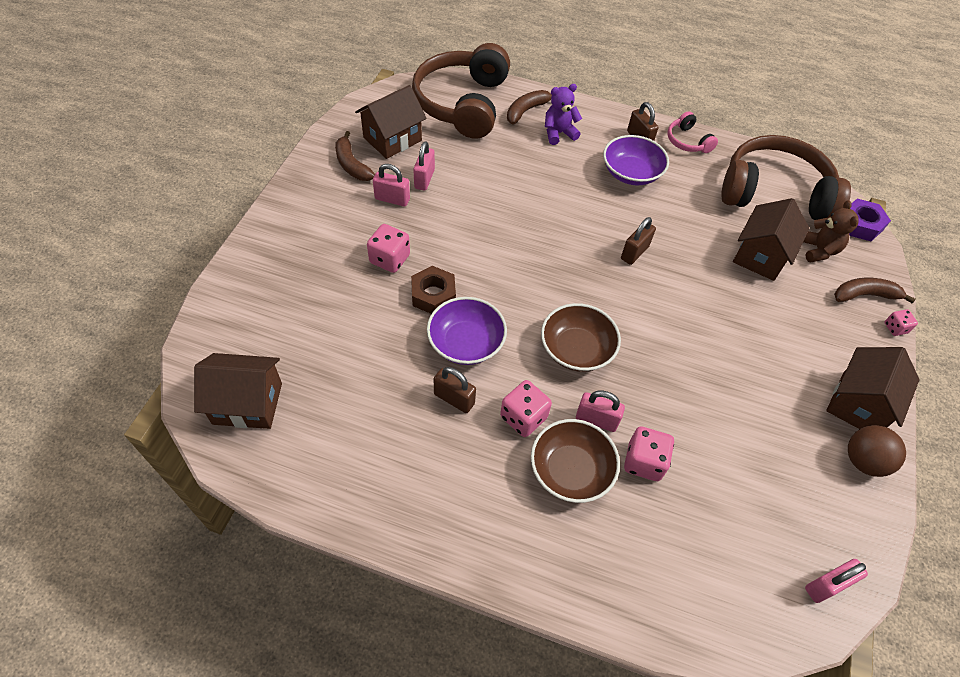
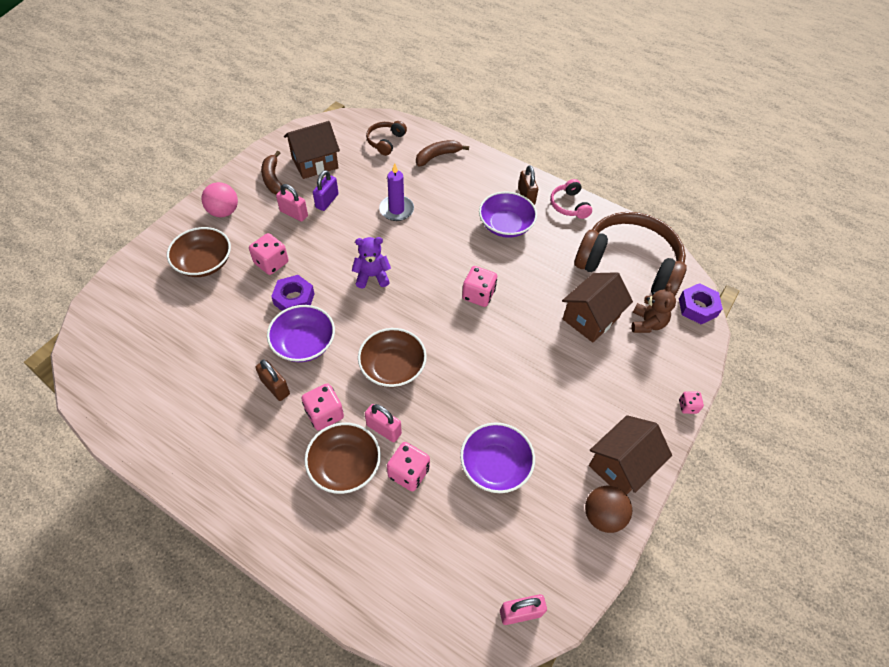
camera: 15 degrees right, 0 degrees up
brown house [194,353,282,429] -> none
brown nut [411,266,456,314] -> purple nut [271,275,315,311]
brown headphones [412,43,510,139] -> brown headphones [366,121,407,156], size x0.44
pink padlock [413,141,435,191] -> purple padlock [313,170,338,211]
purple teddy bear [545,84,582,145] -> purple teddy bear moved to [352,237,391,289]
brown padlock [621,217,656,265] -> pink dice [462,266,497,307]
brown banana [834,278,915,303] -> none
none -> brown bowl [167,227,231,277]
none -> pink ball [201,182,238,217]
none -> purple candle [379,163,414,221]
none -> purple bowl [460,422,535,493]

